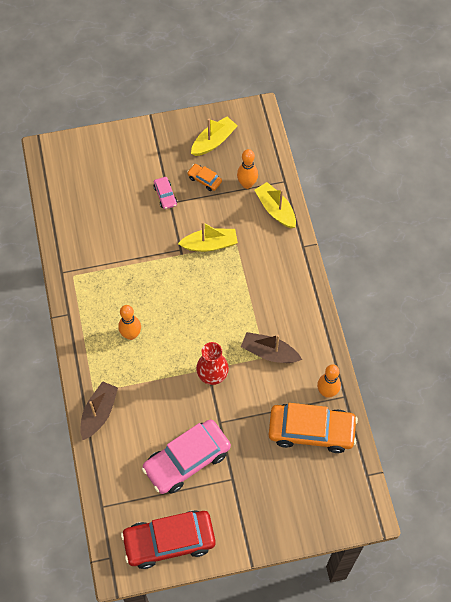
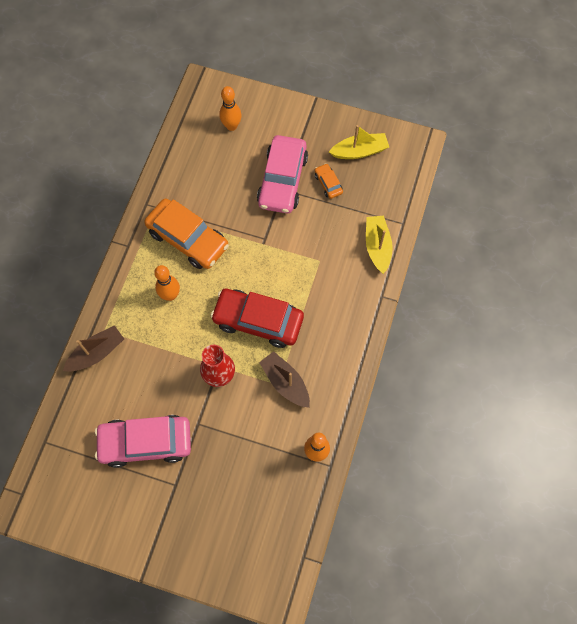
camera: 30 degrees right, 5 degrees up
red car [121,510,216,569] -> red car moved to [211,289,304,348]
pink car [153,177,177,209] -> pink car [257,135,308,213], size x2.22
yellow boat [178,222,238,252] -> none
orange bowling pin [237,149,258,189] -> orange bowling pin moved to [219,86,242,131]
orange car [269,403,358,453] -> orange car moved to [144,198,229,269]

